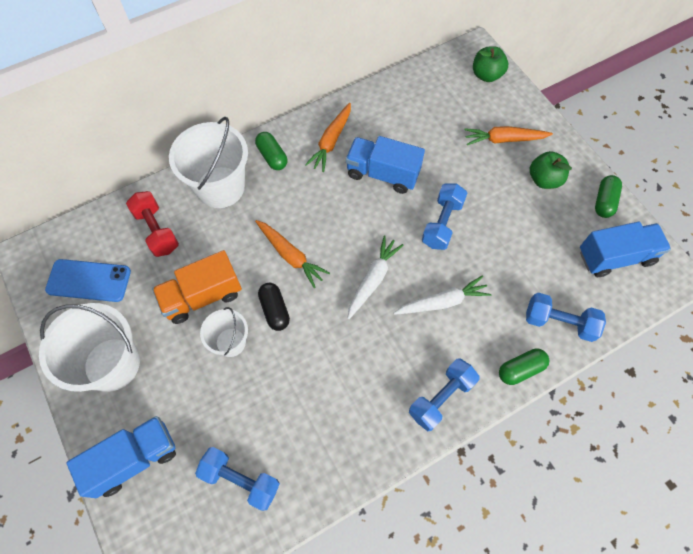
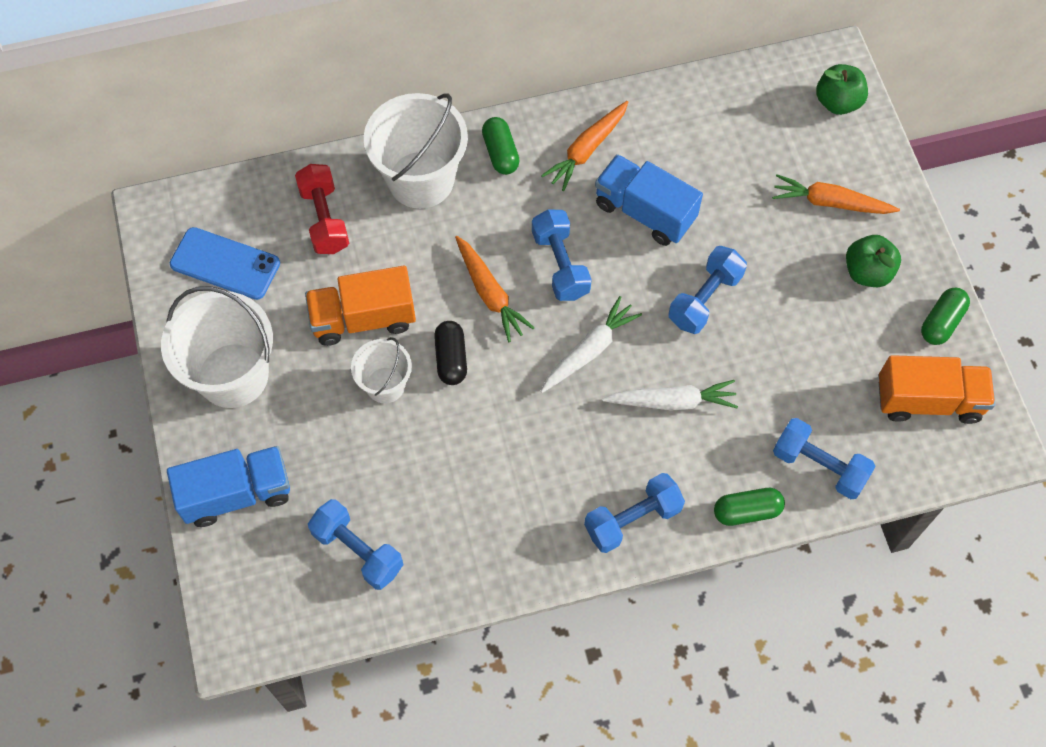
camera: 15 degrees right, 0 degrees up
blue truck [580,222,671,277] -> orange truck [879,355,995,424]
none -> blue dumbbell [532,209,592,301]

